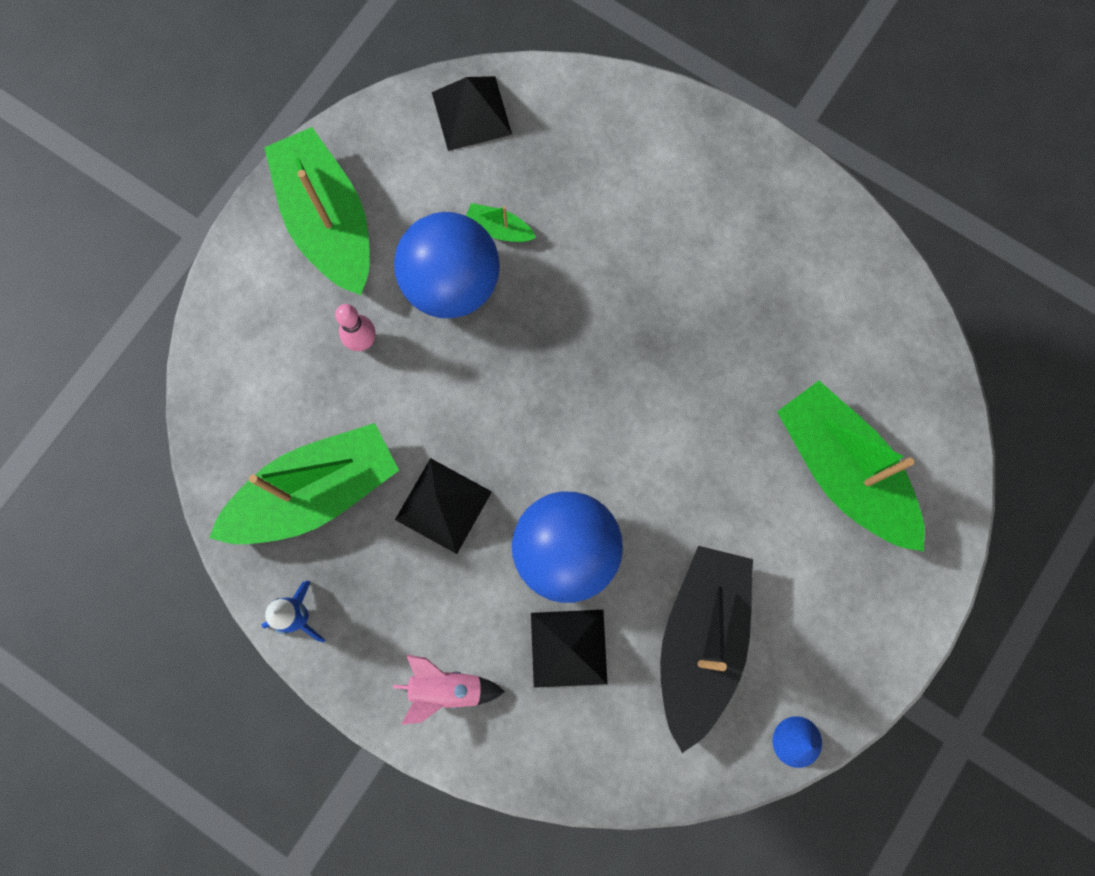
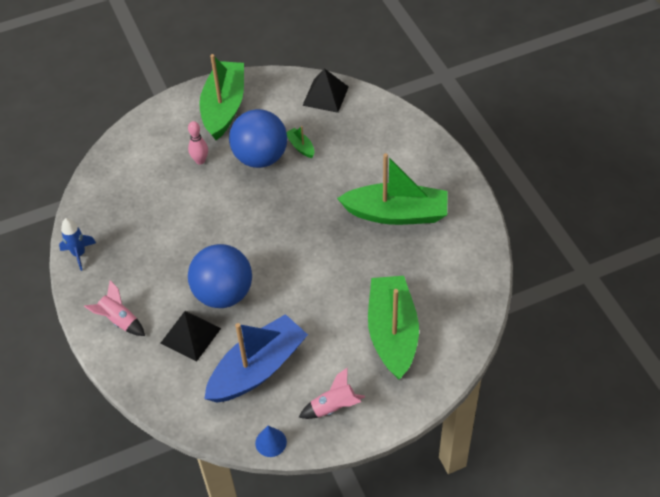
camera: 35 degrees right, 25 degrees down
green boat [209,423,399,544] -> green boat moved to [337,153,448,225]
black pyramid [395,458,492,554] -> none
black boat [660,546,753,753] -> blue boat [204,314,308,402]
none -> pink rocket [299,367,365,419]

